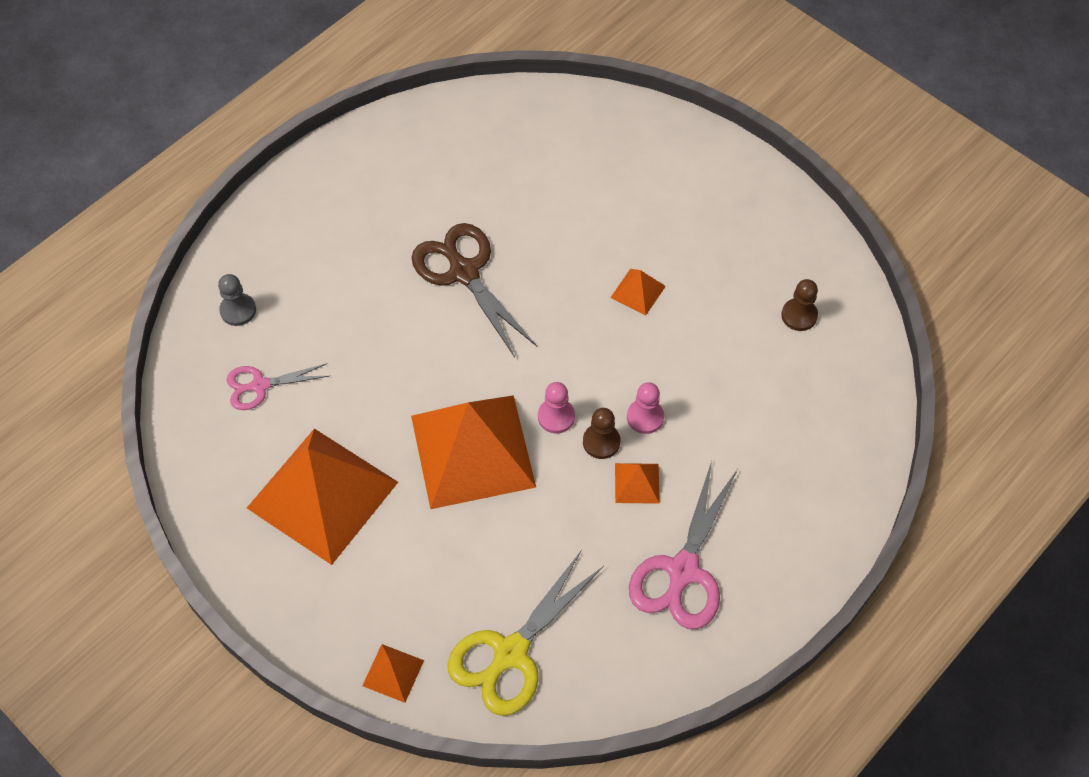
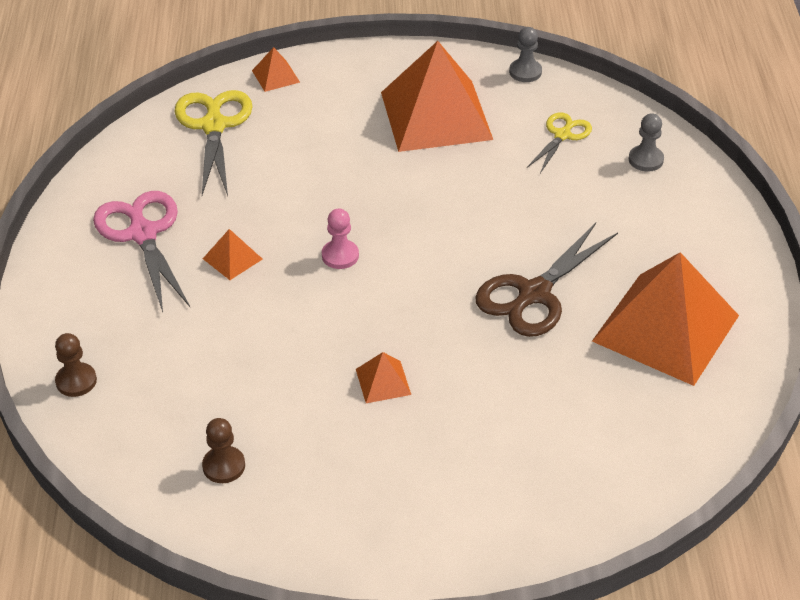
camera: 135 degrees right, 15 degrees down
pink scissors [226,363,329,410] -> yellow scissors [527,112,592,173]
orange pyramid [411,395,536,509] -> orange pyramid moved to [592,252,739,386]
brown scissors [412,223,537,357] -> brown scissors turned 120 degrees clockwise [475,223,618,337]
brown pawn [583,408,620,459] -> brown pawn moved to [55,333,97,397]
pink pawn [627,382,664,434] -> none
none -> grey pawn [509,27,542,82]

